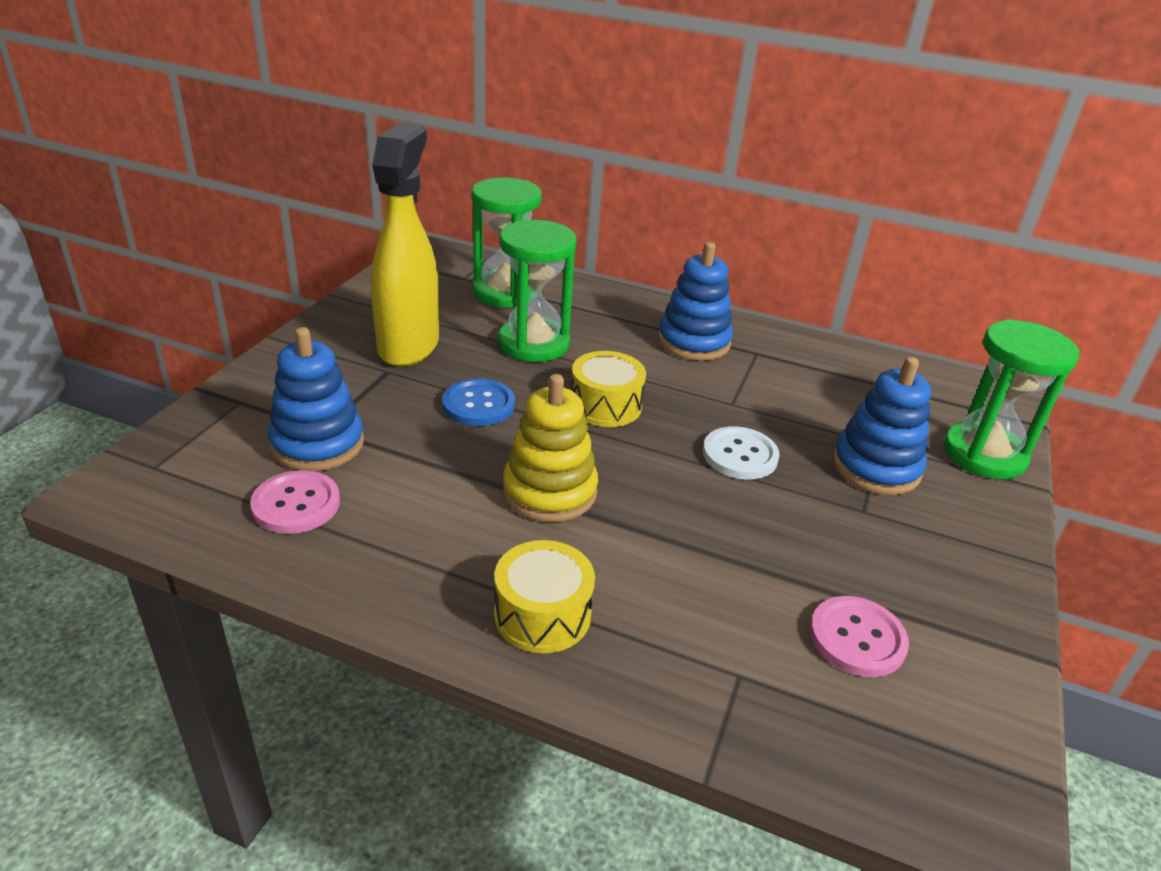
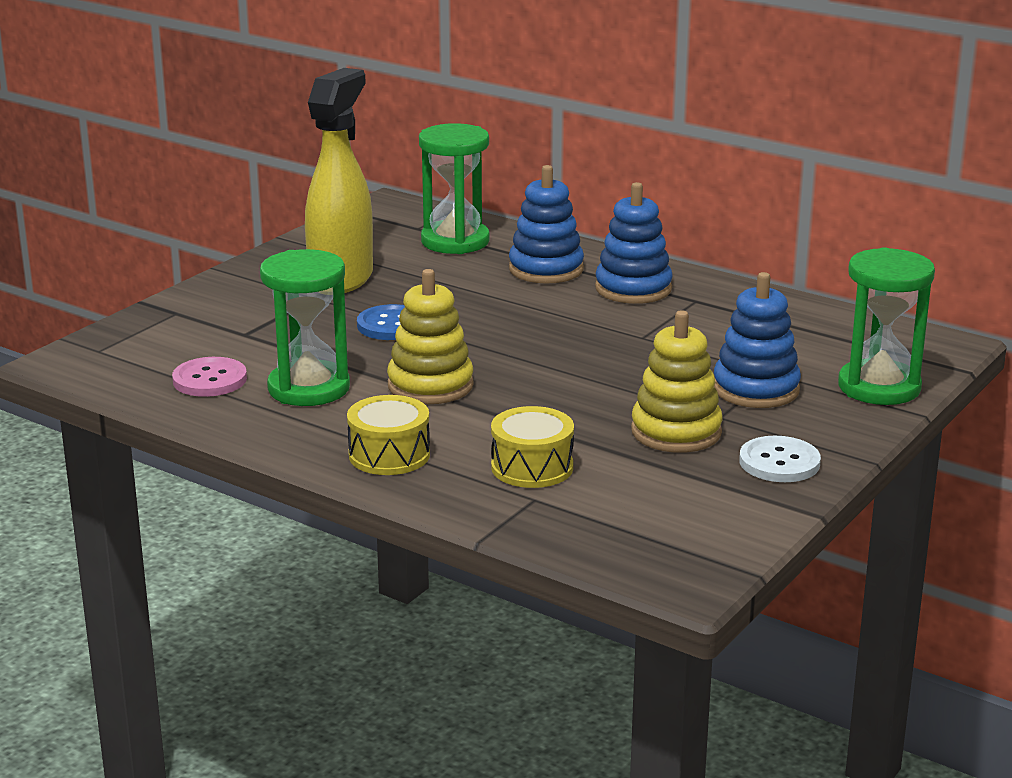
camera: 15 degrees right, 10 degrees down
blue stacking toy [268,327,364,471] -> blue stacking toy moved to [509,165,584,284]
green hourglass [498,220,577,362] -> green hourglass moved to [260,249,350,406]
yellow drum [571,351,646,427] -> yellow drum moved to [491,406,574,488]
white button [703,426,780,479] -> white button moved to [739,436,821,482]
pink button [810,596,909,677] -> none
none -> yellow stacking toy [631,310,723,453]

